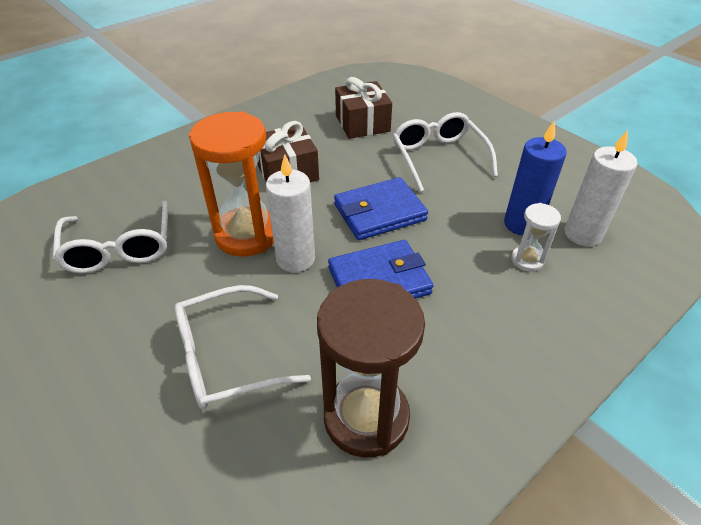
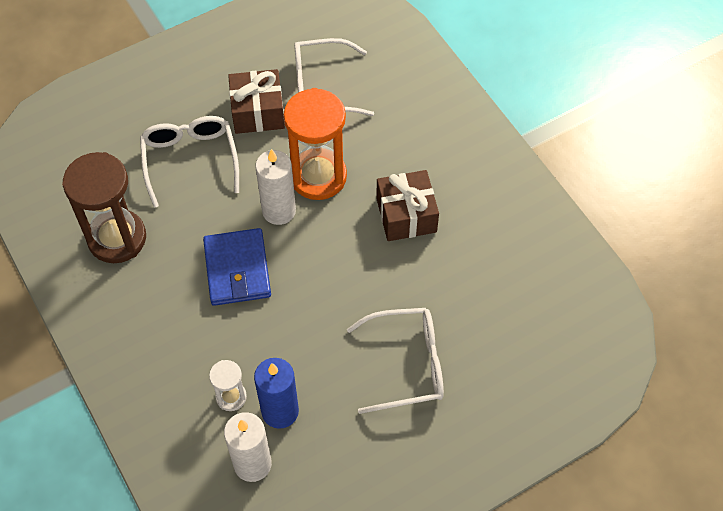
camera: 100 degrees right, 15 degrees up
blue wallet [334,177,428,240] -> none
brown gift [335,77,392,139] -> brown gift moved to [228,69,285,134]

